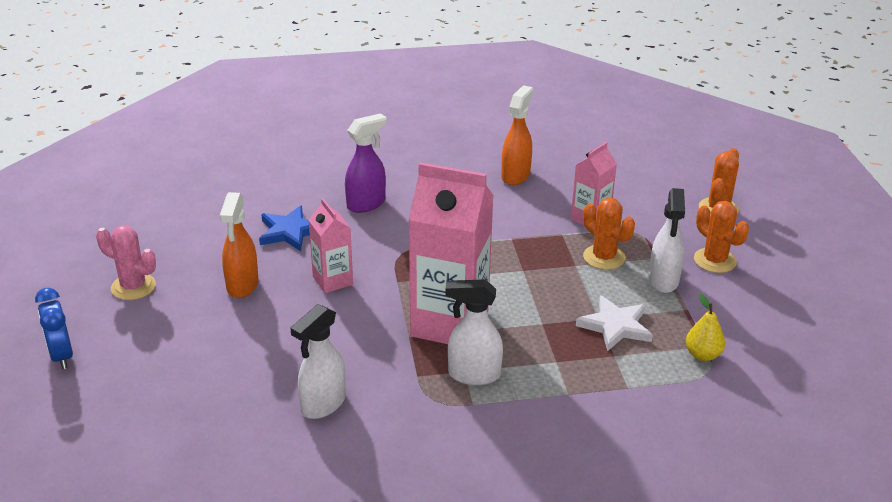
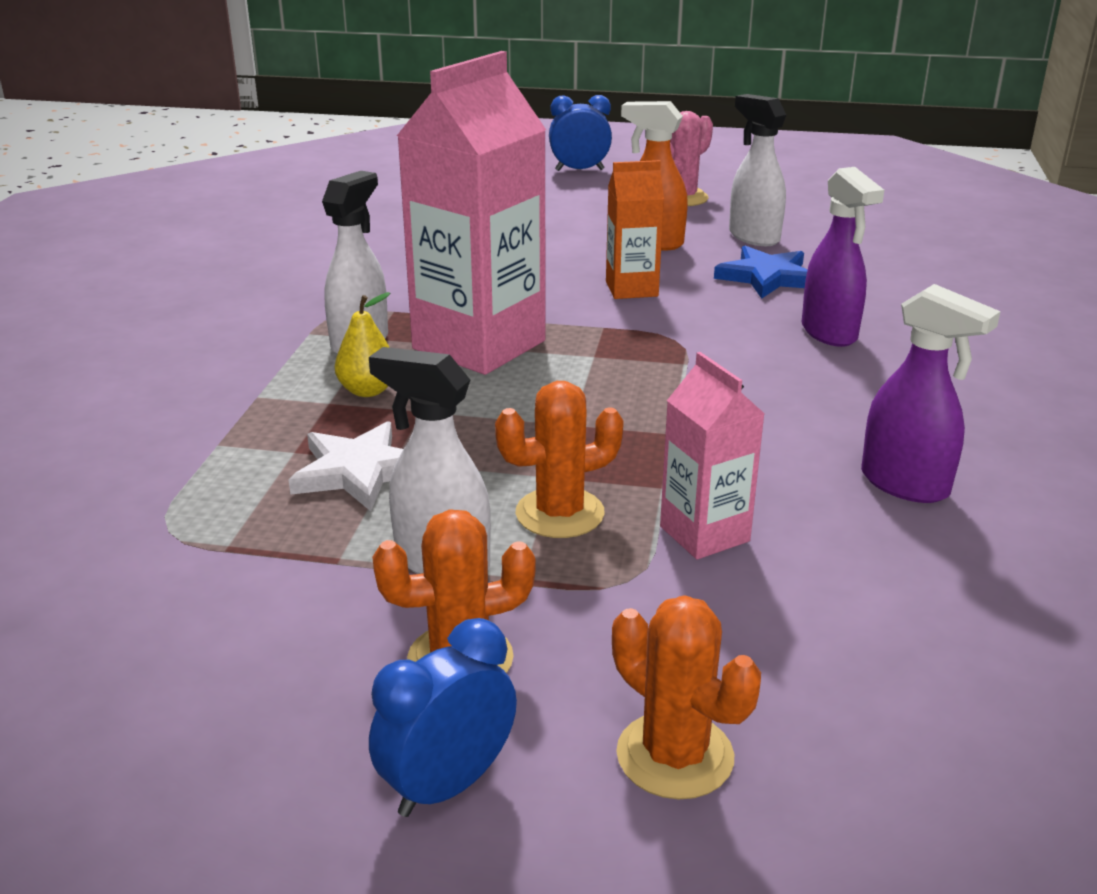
camera: 110 degrees right, 5 degrees down
white spray bottle [290,304,346,419] -> white spray bottle moved to [729,94,786,246]
pink carton [309,198,353,293] -> orange carton [606,160,664,299]
orange spray bottle [501,85,533,185] -> purple spray bottle [861,284,1001,503]
yellow pear [686,294,725,361] -> yellow pear moved to [335,292,390,397]
none -> blue clock [369,618,517,817]

